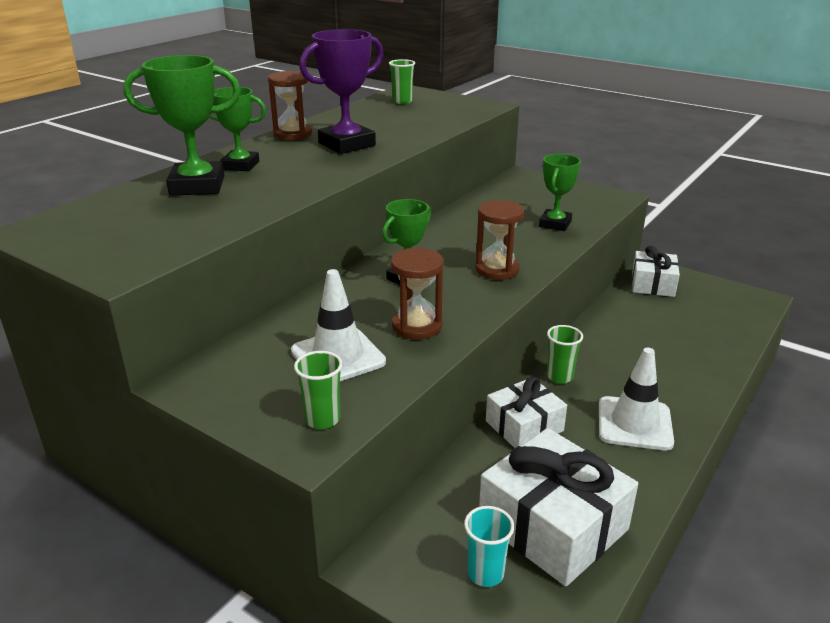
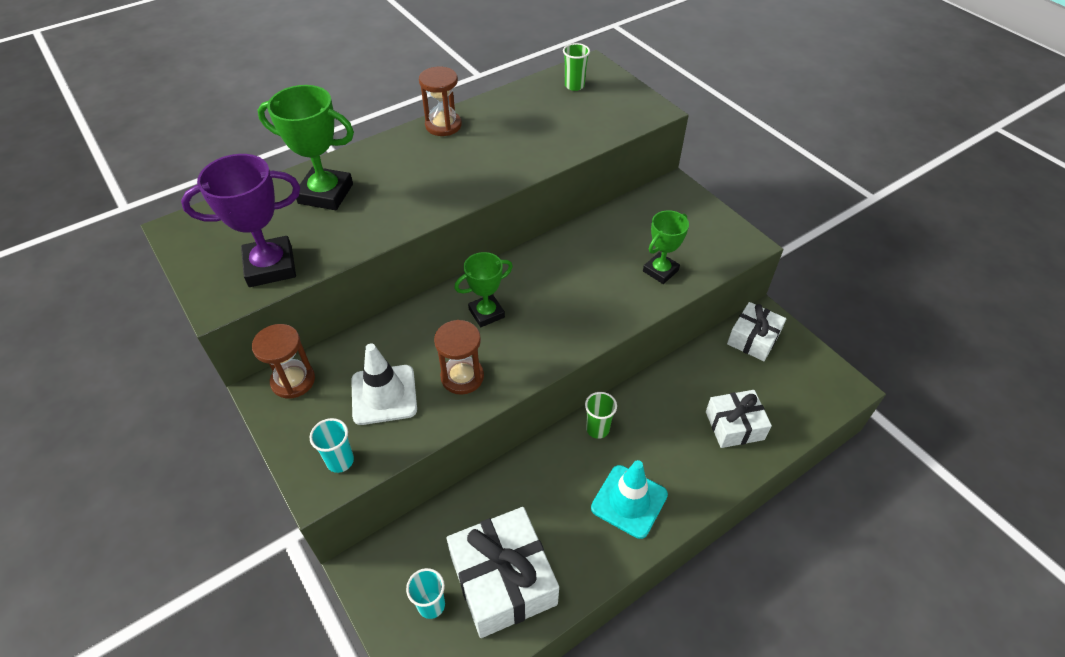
camera: 20 degrees right, 20 degrees up
green trophy [209,87,266,171] -> none
green cup [294,351,343,429] -> turquoise cup [310,418,354,473]
purple trophy [299,29,384,154] -> purple trophy moved to [181,154,300,287]
brown hourglass [475,200,524,280] -> brown hourglass moved to [252,324,315,399]
white gift [486,377,567,448] -> white gift moved to [706,390,772,448]
white traffic cone [599,348,674,451] -> turquoise traffic cone [591,460,668,539]

